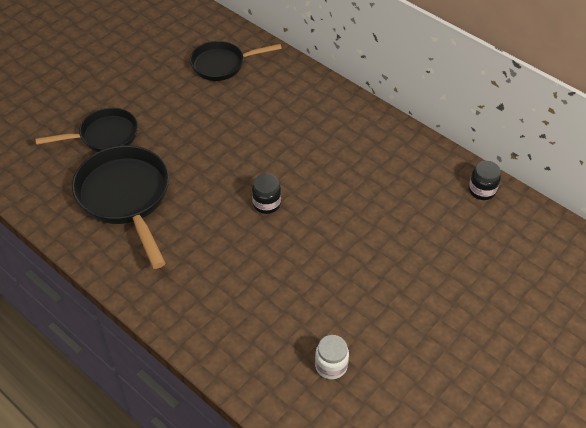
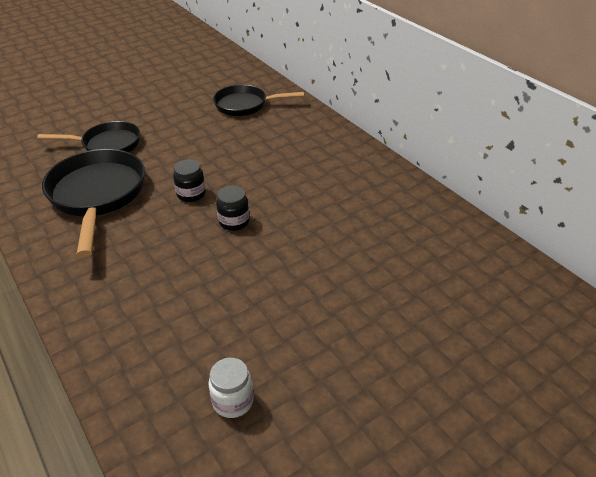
camera: 15 degrees right, 10 degrees down
black jar [469,161,501,200] -> black jar moved to [173,159,206,202]

